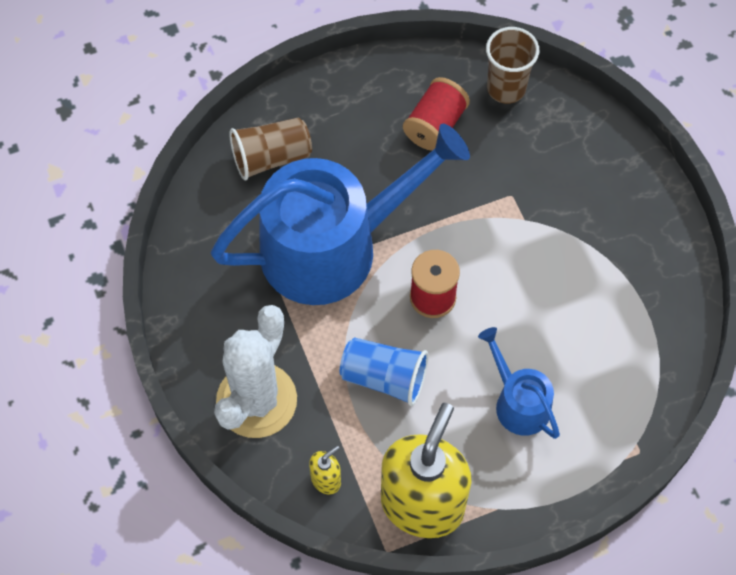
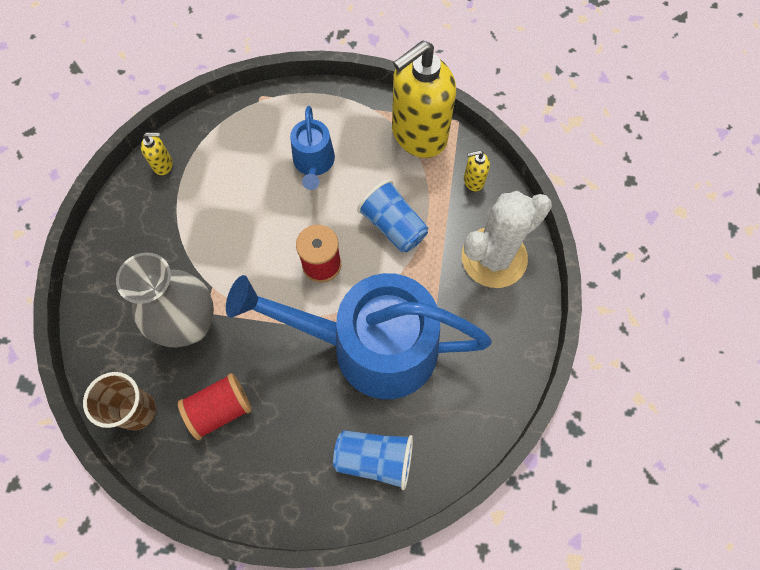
camera: 150 degrees left, 5 degrees up
brown cup [229,117,312,180] -> blue cup [333,430,413,490]
none -> grey vase [116,253,214,347]
none -> yellow soap dispenser [141,133,173,175]

